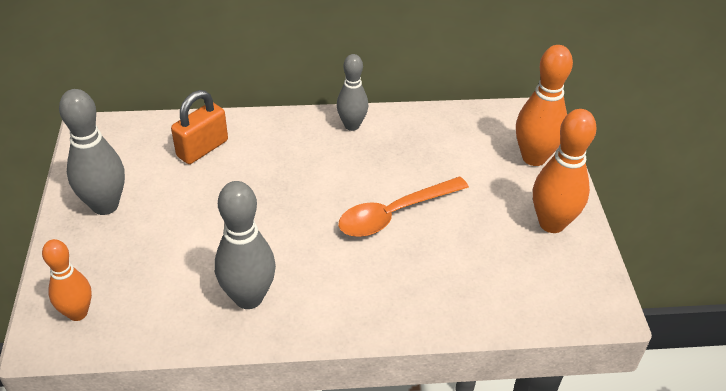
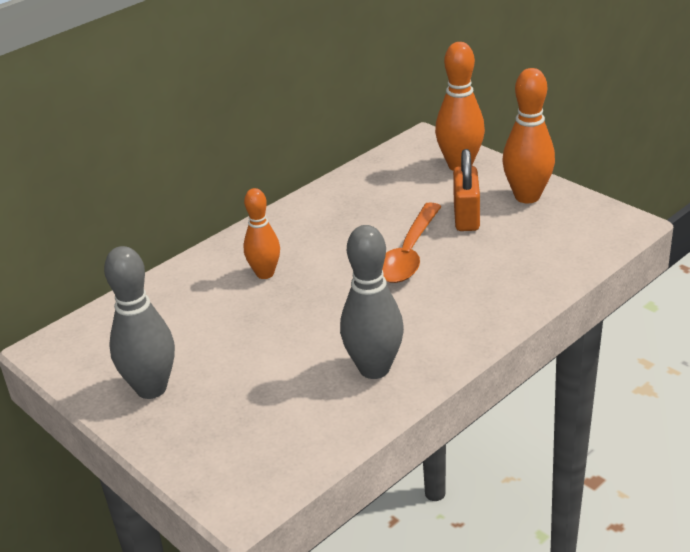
camera: 35 degrees left, 10 degrees down
orange bowling pin [42,239,92,321] -> orange bowling pin moved to [244,188,280,279]
orange padlock [171,90,228,164] -> orange padlock moved to [453,149,480,231]
grey bowling pin [336,54,368,131] -> none

